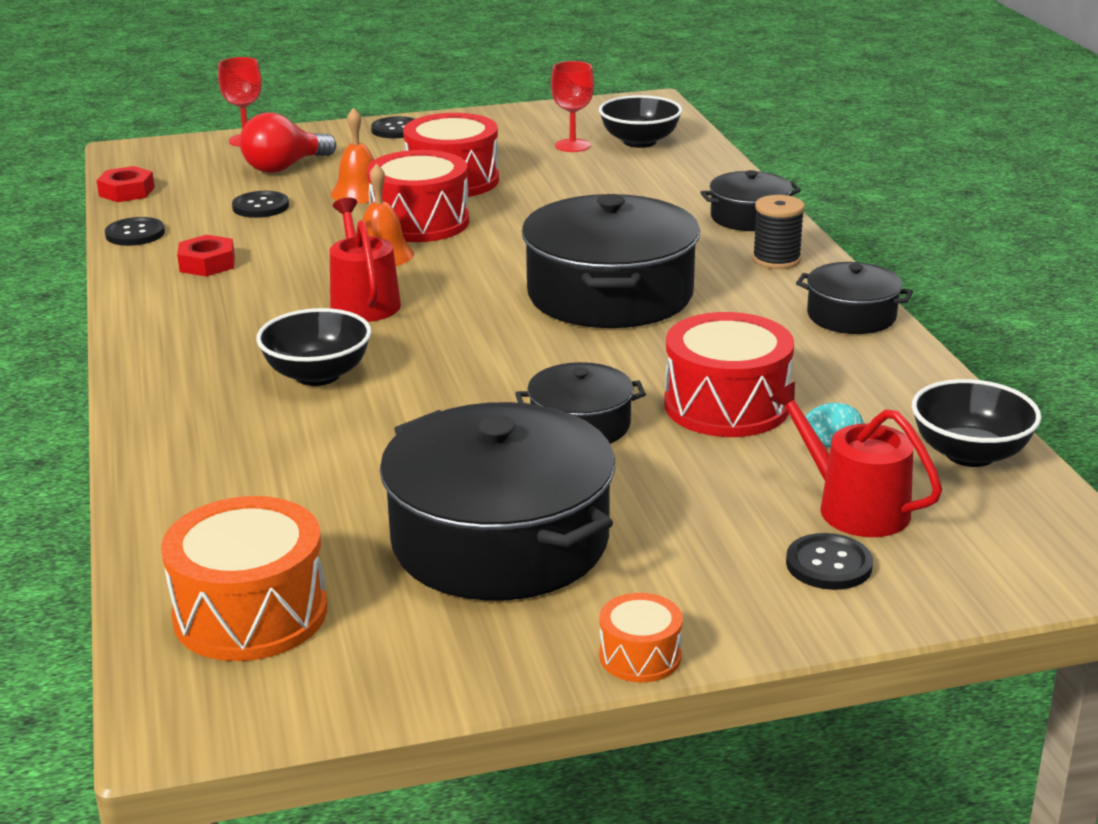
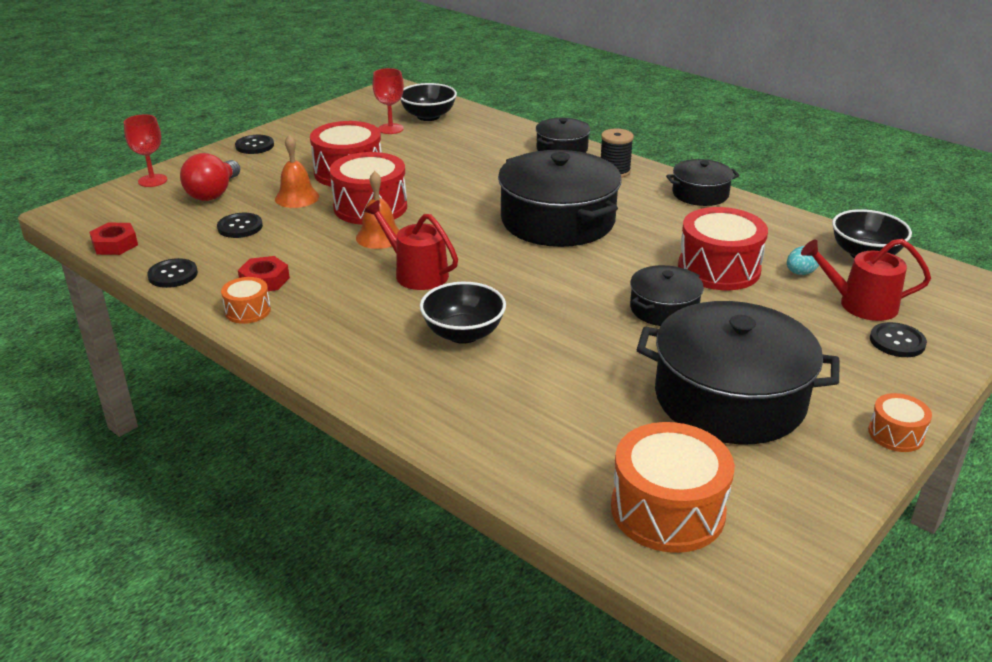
camera: 35 degrees left, 5 degrees up
none -> orange drum [221,277,271,324]

